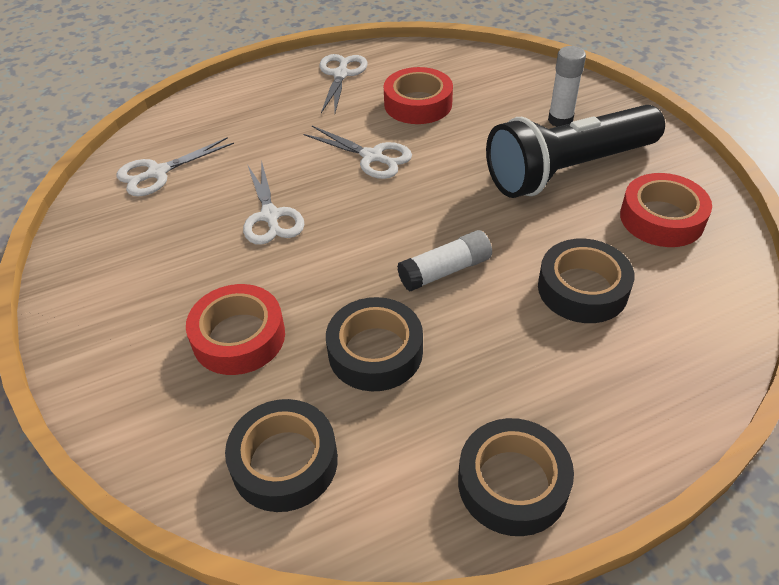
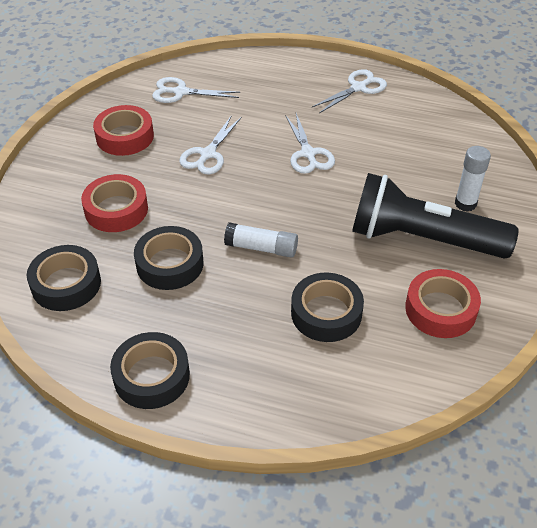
camera: 40 degrees right, 0 degrees up
red tape [384,67,453,124] -> red tape moved to [93,105,154,156]

